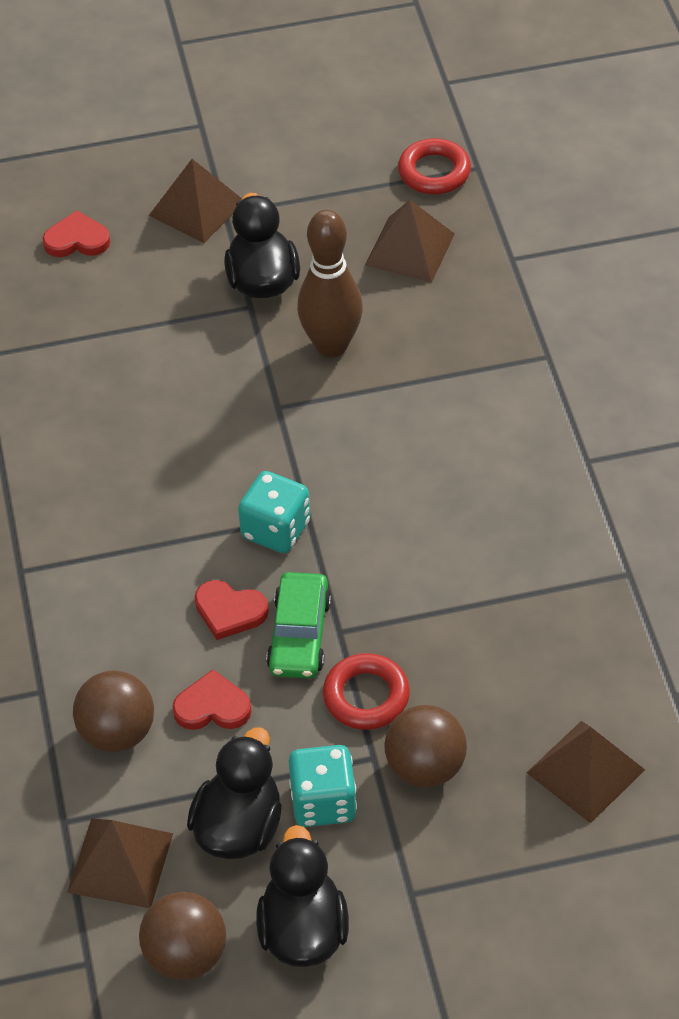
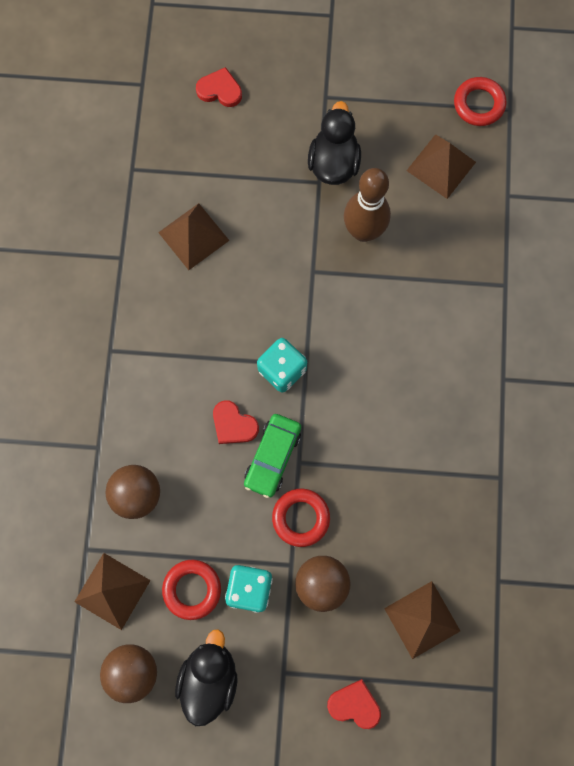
camera: 15 degrees right, 25 degrees up
brown pyramid [149,159,242,243] -> brown pyramid moved to [158,203,230,270]
red heart [172,670,251,730] -> red heart moved to [327,679,381,729]
black duck [187,727,282,859] -> red ring [162,560,221,620]

